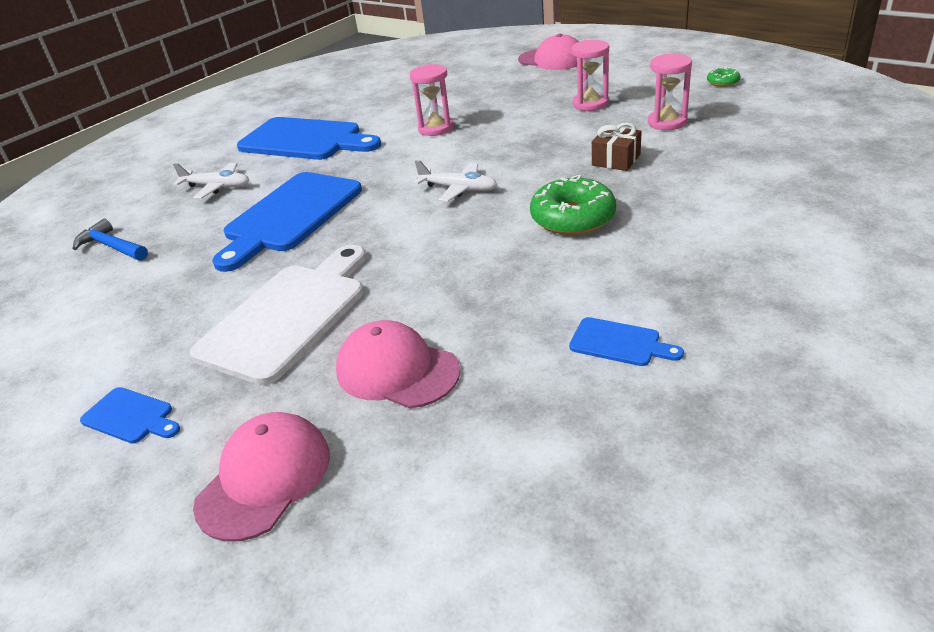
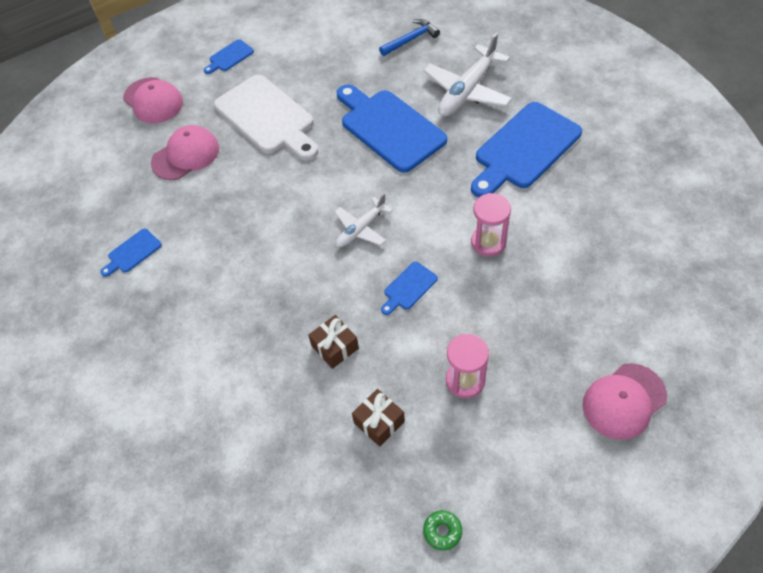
camera: 110 degrees right, 20 degrees up
white plane [173,163,249,199] -> white plane [423,33,512,117], size x1.67
green donut [530,175,616,235] -> none
pink hourglass [648,54,692,130] -> brown gift [352,389,405,447]
none -> blue cutting board [381,262,438,315]

